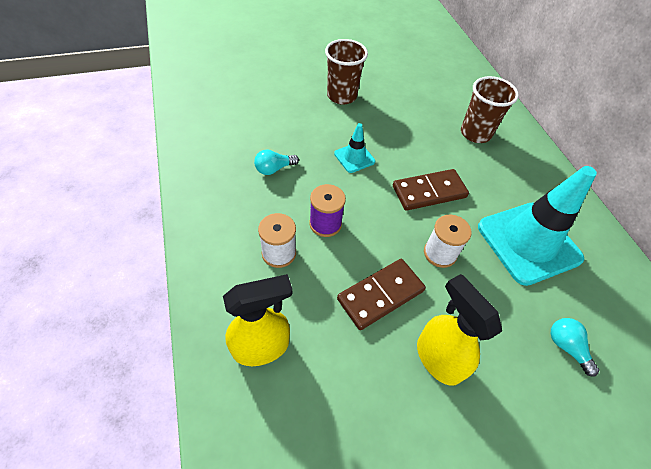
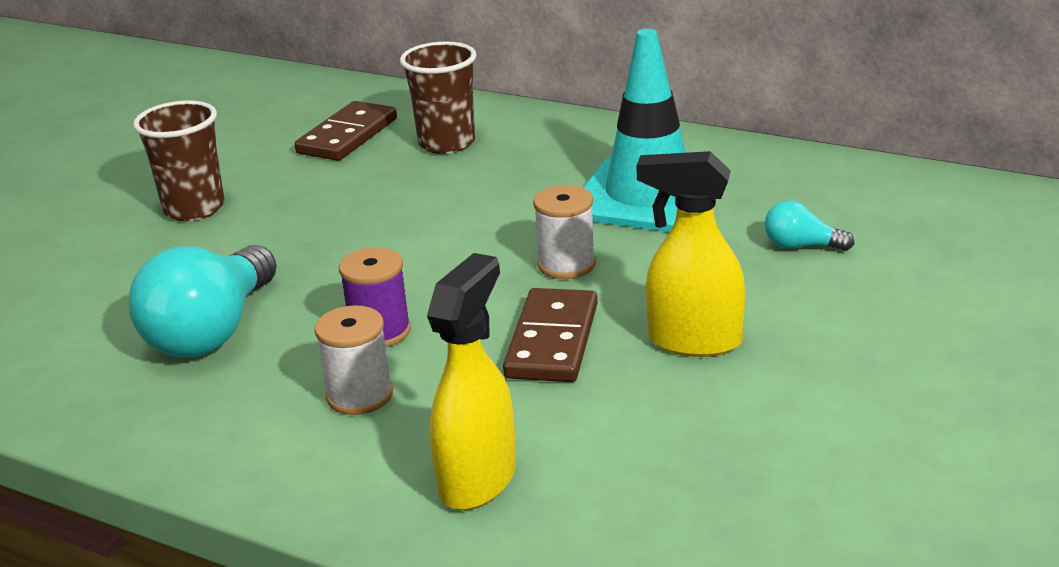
camera: 40 degrees left, 25 degrees down
turquoise light bulb [254,149,299,175] -> turquoise light bulb [129,245,277,357], size x2.12
turquoise traffic cone [334,123,375,173] -> none
brown domino [393,169,469,211] -> brown domino moved to [295,101,397,161]

